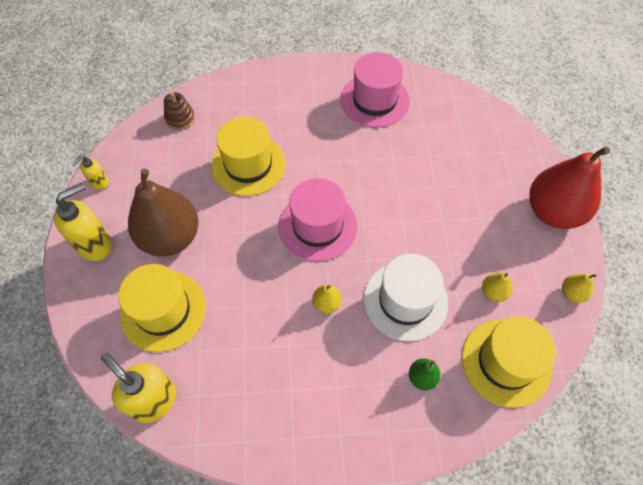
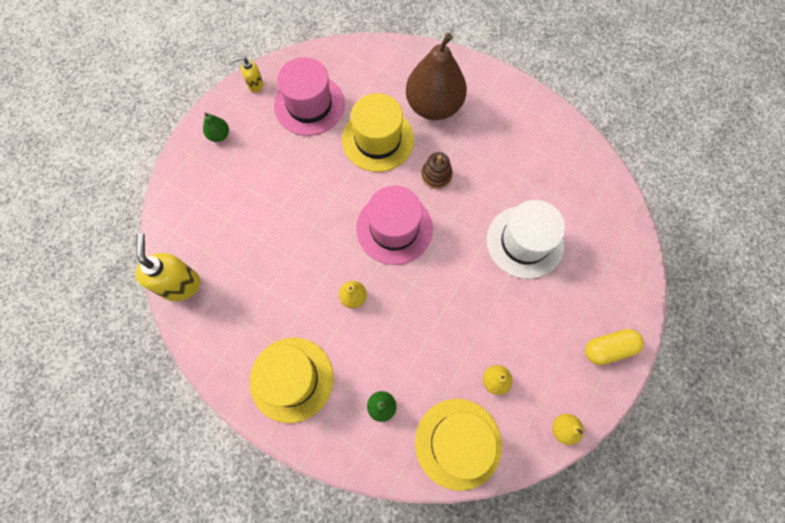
camera: 35 degrees right, 10 degrees up
yellow soap dispenser [54,183,112,261] -> green pear [203,112,229,142]
yellow hat [118,264,206,352] -> yellow hat moved to [249,338,334,423]
brown pear [128,168,198,257] -> brown pear moved to [406,33,467,120]
brown stacking toy [164,92,195,130] -> brown stacking toy moved to [421,152,453,189]
pink hat [340,52,410,128] -> pink hat moved to [274,57,345,136]
white hat [364,254,448,341] -> white hat moved to [487,200,565,279]
red pear [529,147,610,229] -> yellow capsule [585,329,644,365]

